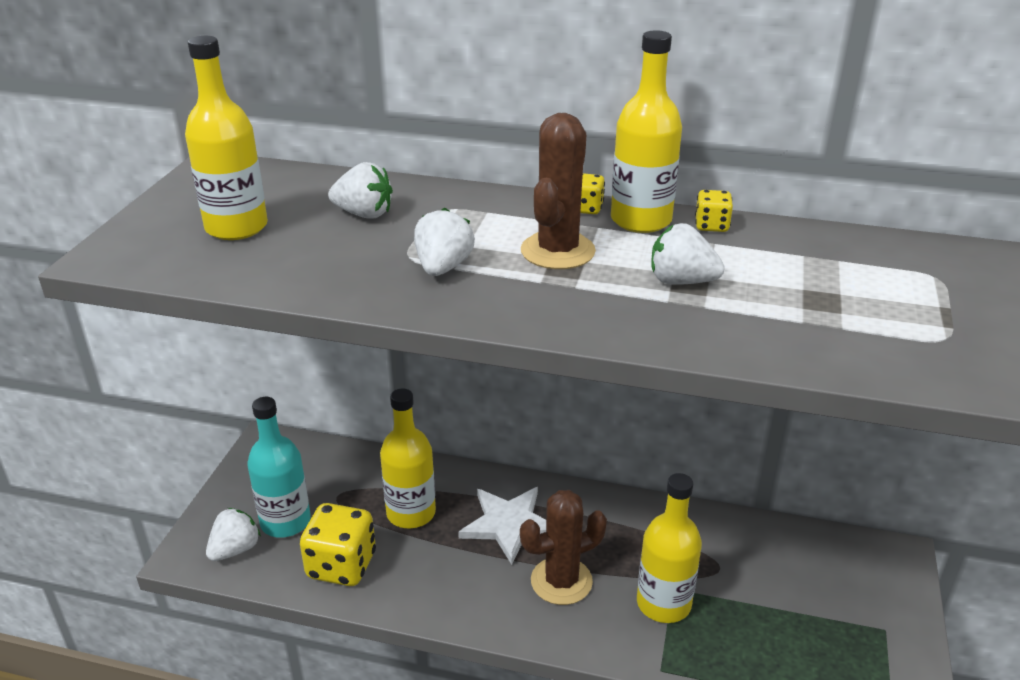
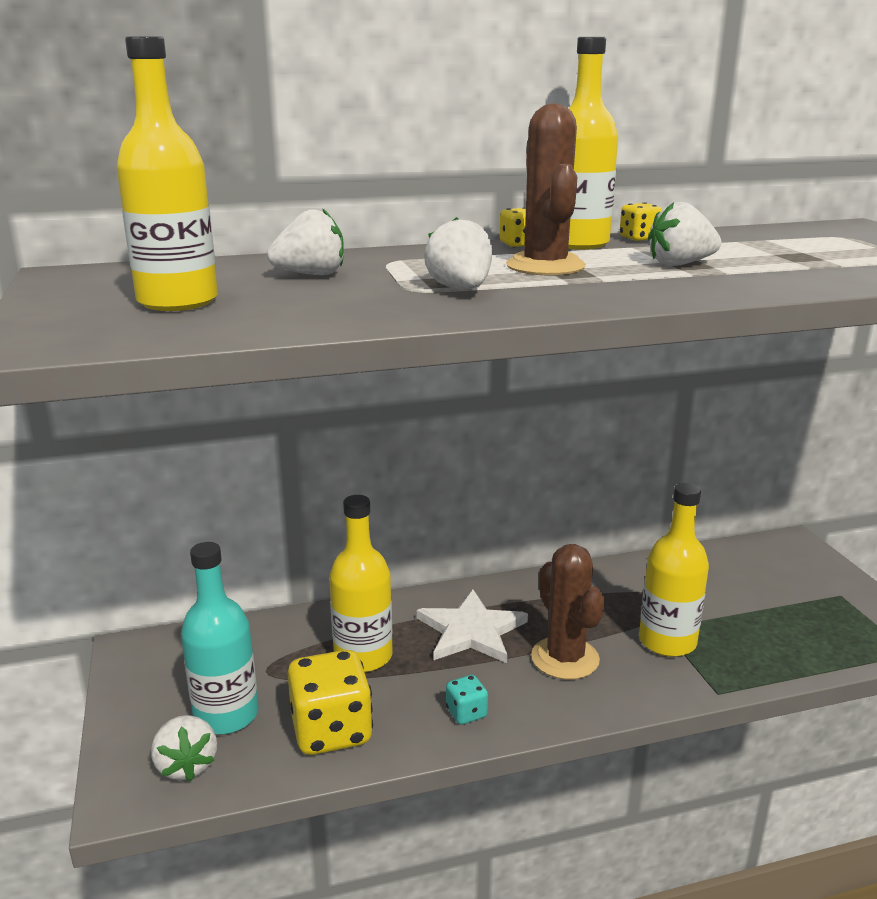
camera: 30 degrees left, 10 degrees down
white strawberry [206,508,261,561] -> white strawberry turned 150 degrees clockwise [151,715,217,781]
brown cactus [520,490,607,605] -> brown cactus turned 60 degrees counterclockwise [531,544,605,680]
none -> turquoise dice [446,675,488,725]

